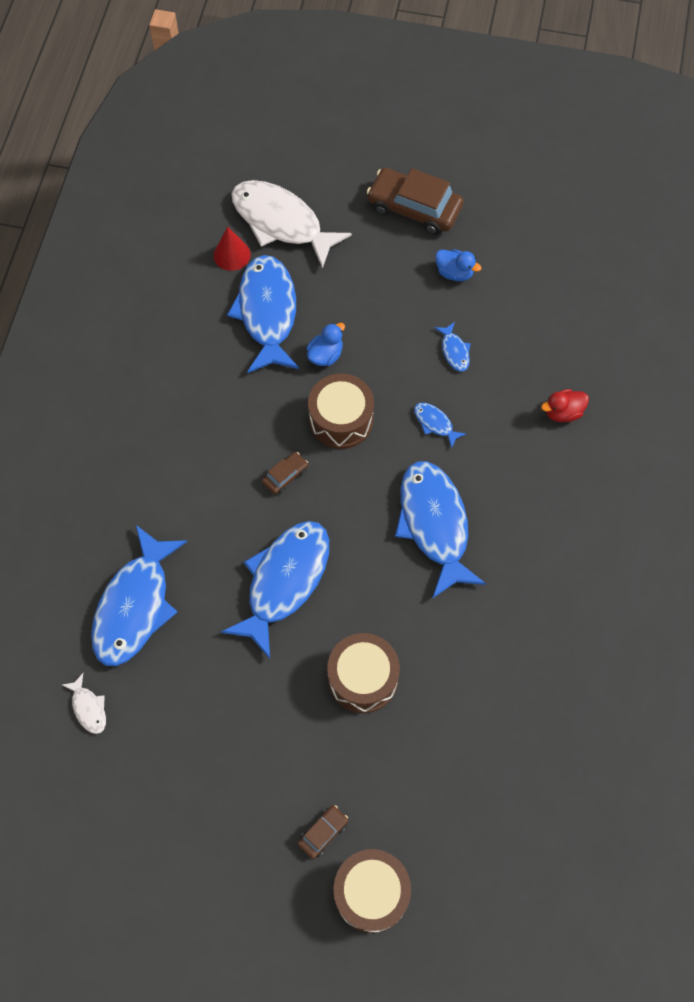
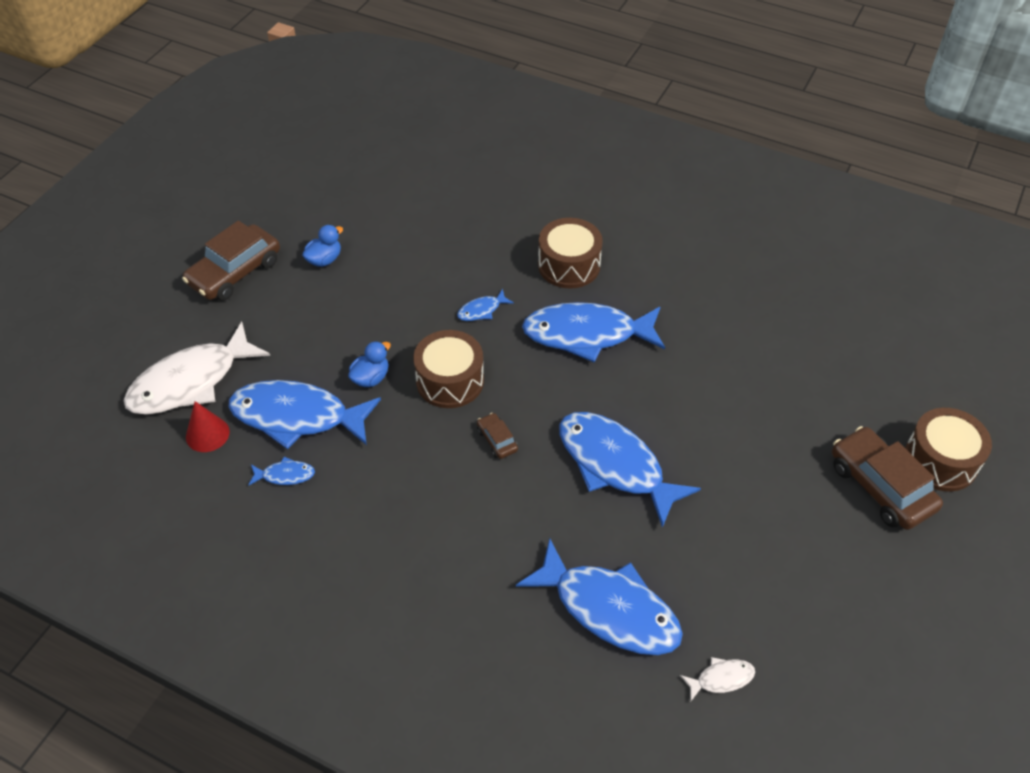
camera: 75 degrees left, 15 degrees down
brown car [298,805,348,859] -> brown car [832,426,943,530], size x2.13
blue duck [306,323,345,366] -> blue duck turned 75 degrees clockwise [348,341,391,387]
brown drum [327,633,400,713] -> brown drum moved to [538,218,603,289]
blue fish [434,322,471,372] -> blue fish moved to [248,457,315,486]
red duck [541,389,589,422] -> none

